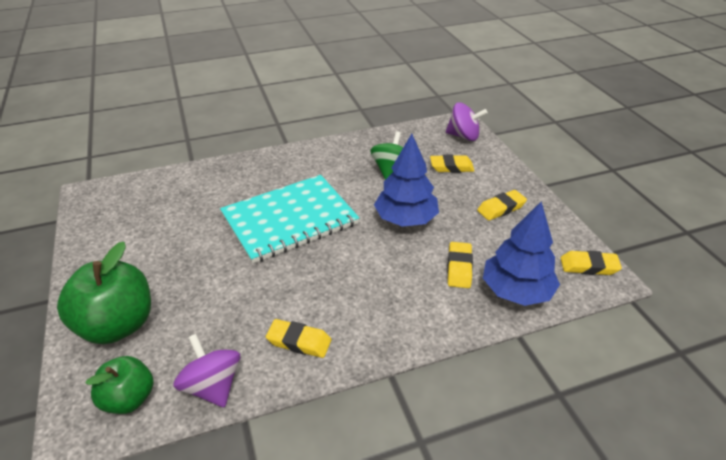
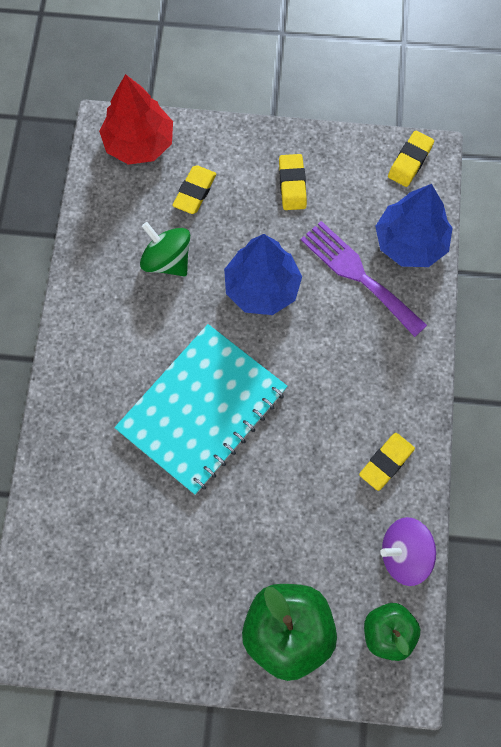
camera: 65 degrees left, 30 degrees up
turquoise notebook [220,175,359,263] -> turquoise notebook turned 45 degrees clockwise [114,324,288,495]
purple spinning top [446,102,488,141] -> red tree [99,74,173,165]
yellow eraser [447,242,473,288] -> purple fork [301,221,427,337]

